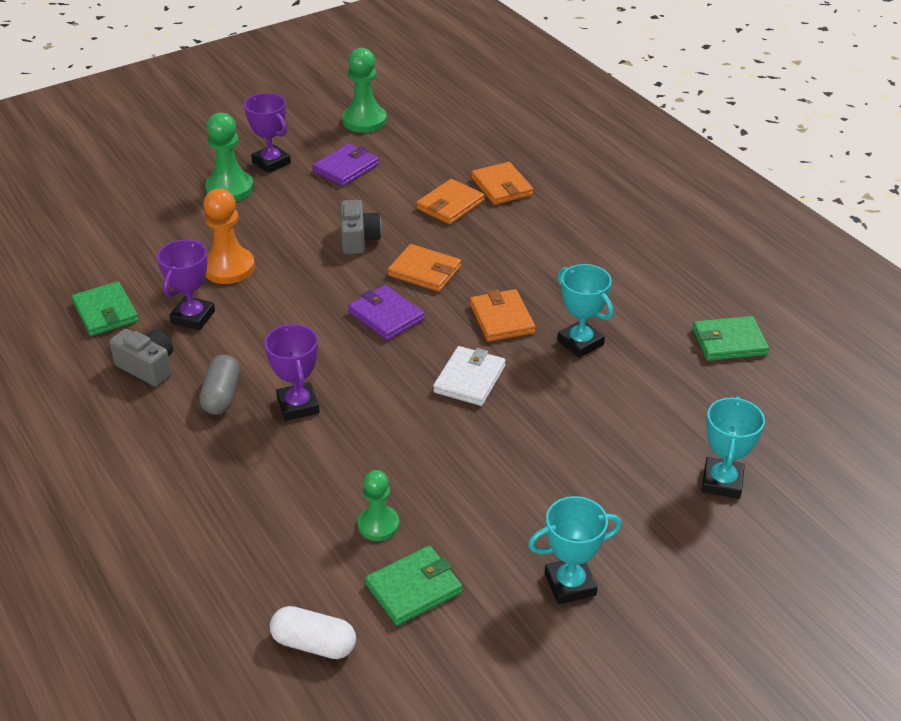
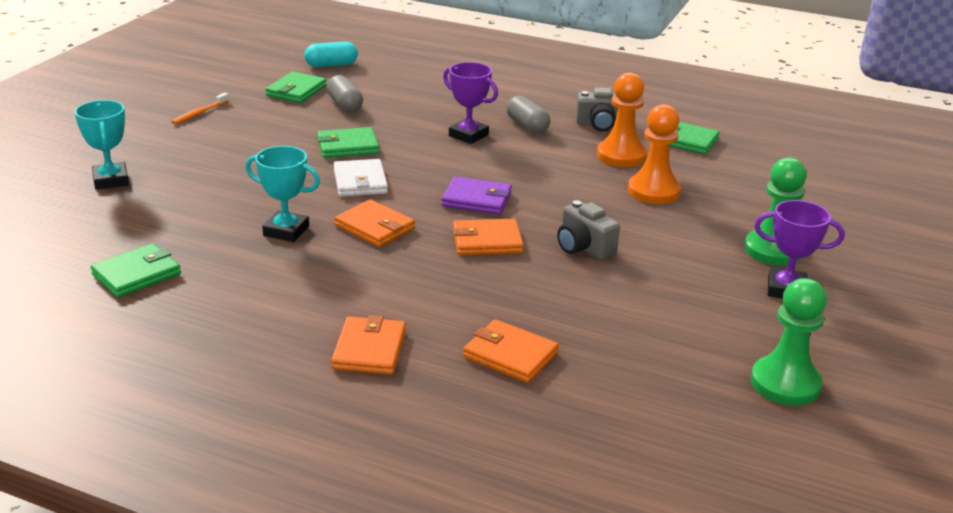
camera: 145 degrees right, 10 degrees down
purple trophy [157,240,215,330] -> orange pawn [597,72,647,167]
white capsule [270,606,356,659] -> turquoise capsule [305,41,358,67]
purple wallet [312,144,379,186] -> none
green pawn [358,470,399,541] -> grey capsule [327,75,363,112]
orange wallet [416,179,485,224] -> orange wallet moved to [331,315,406,375]
turquoise trophy [528,496,622,604] -> orange toothbrush [171,93,229,125]
none -> green wallet [317,127,379,158]

